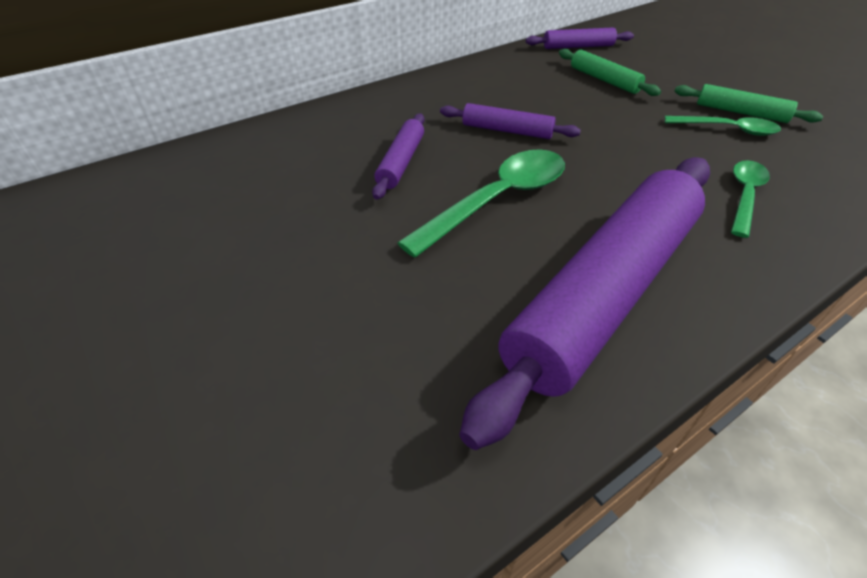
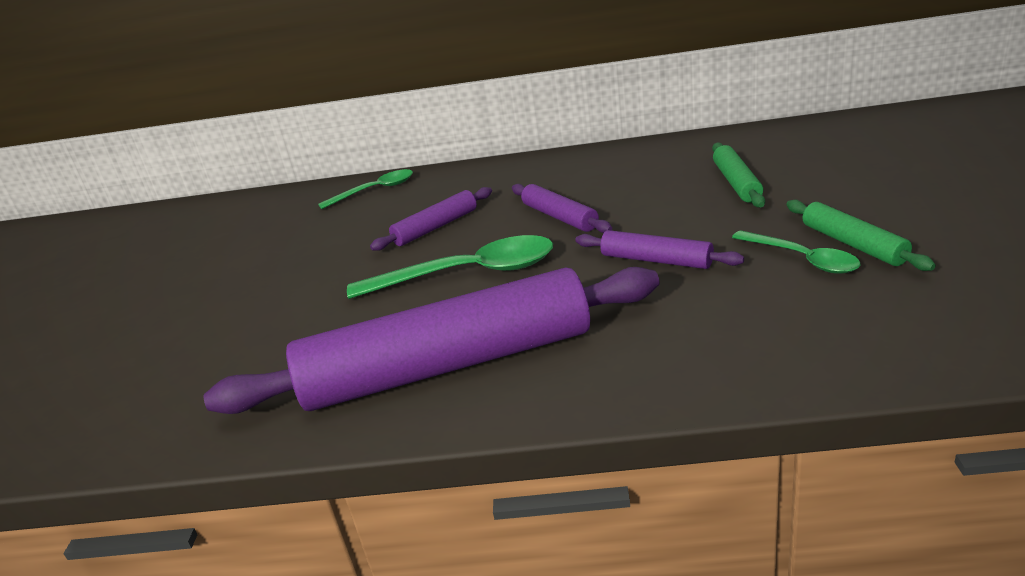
camera: 40 degrees right, 15 degrees down
purple rolling pin [526,27,634,49] -> purple rolling pin moved to [576,230,744,269]
green spoon [731,160,770,238] -> green spoon moved to [318,169,413,209]

